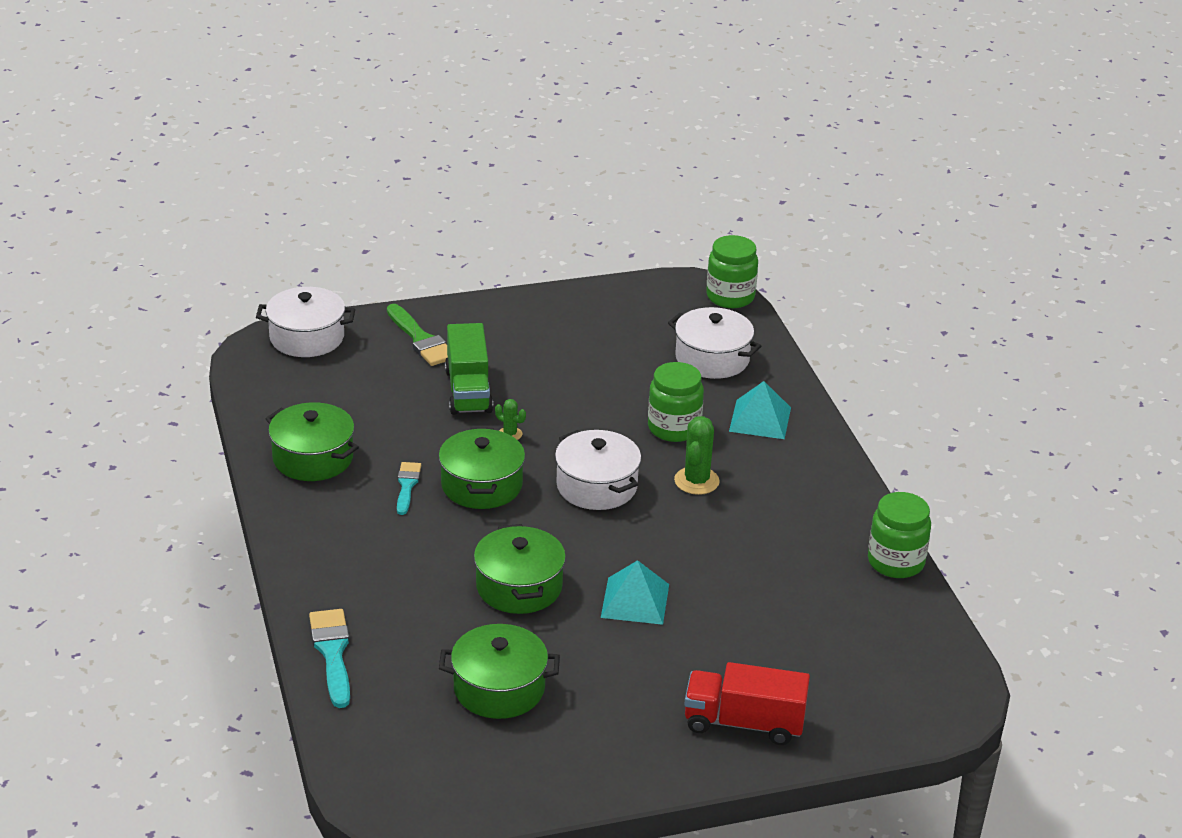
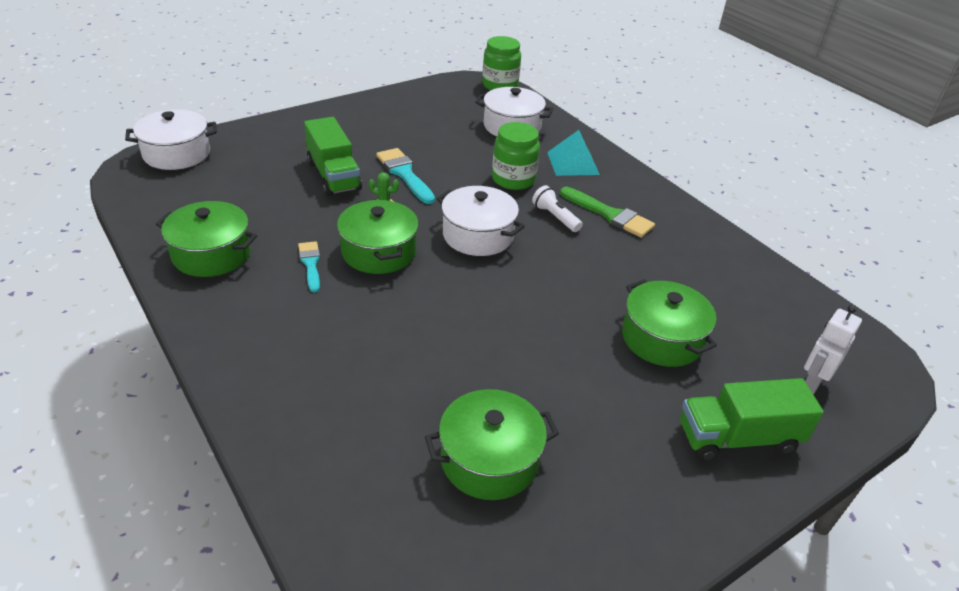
camera: 20 degrees left, 5 degrees up
turquoise brush [309,609,350,708] -> turquoise brush moved to [376,148,435,204]
green brush [387,304,448,366] -> green brush moved to [560,187,655,238]
green pot [474,524,566,614] -> green pot moved to [622,279,717,367]
turquoise pyramid [601,560,669,625] -> none
green cactus [674,416,720,495] -> white flashlight [532,185,583,232]
red truck [684,662,810,745] -> green truck [680,378,824,461]
green jar [868,492,931,578] -> none
none -> white robot [804,305,862,394]

